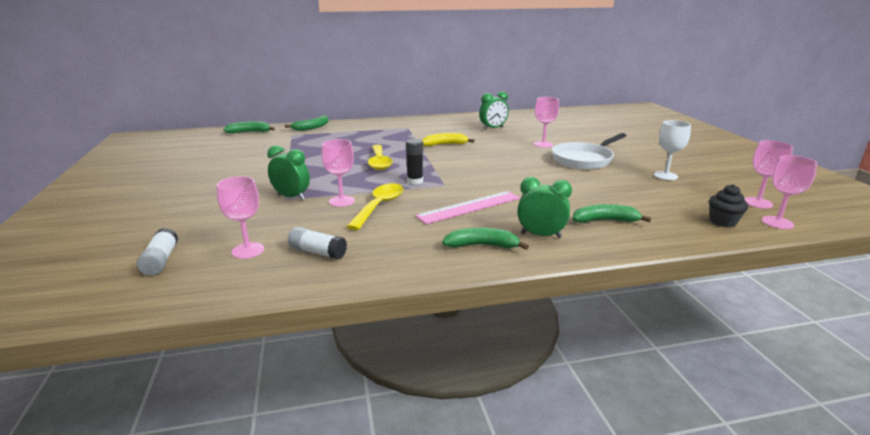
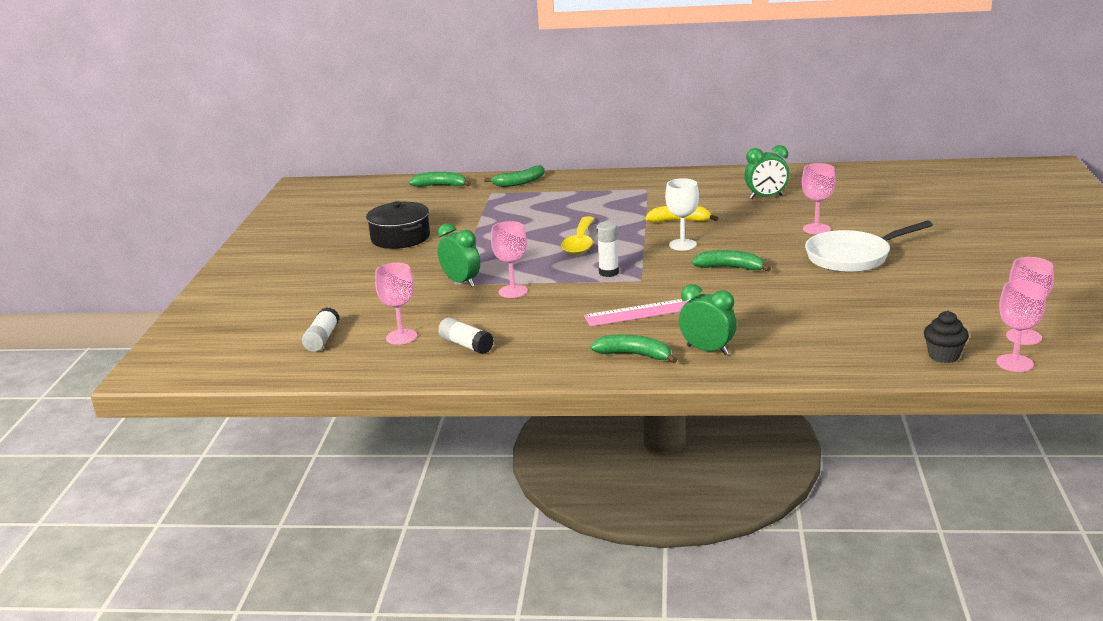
camera: 20 degrees right, 0 degrees up
yellow spoon [346,183,404,230] -> none
black glue stick [406,139,423,185] -> white glue stick [596,222,619,277]
green banana [573,204,651,223] -> green banana moved to [691,250,771,272]
white goblet [654,120,691,180] -> white goblet moved to [665,178,699,250]
none -> black pot [366,201,430,249]

